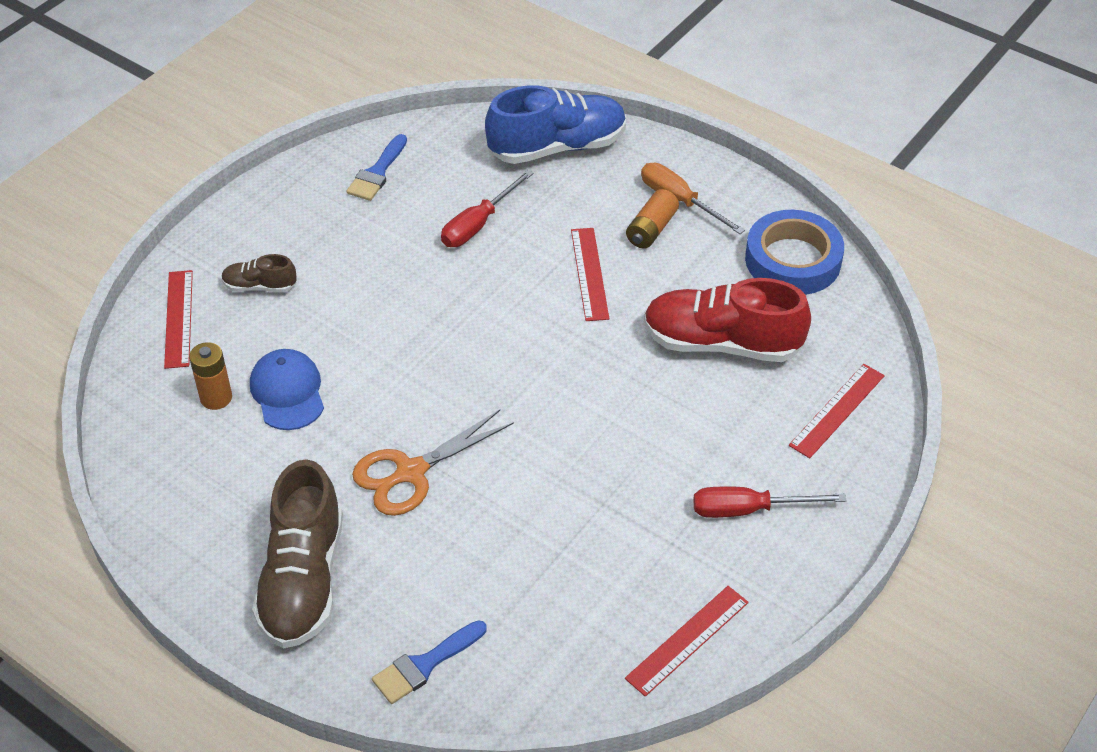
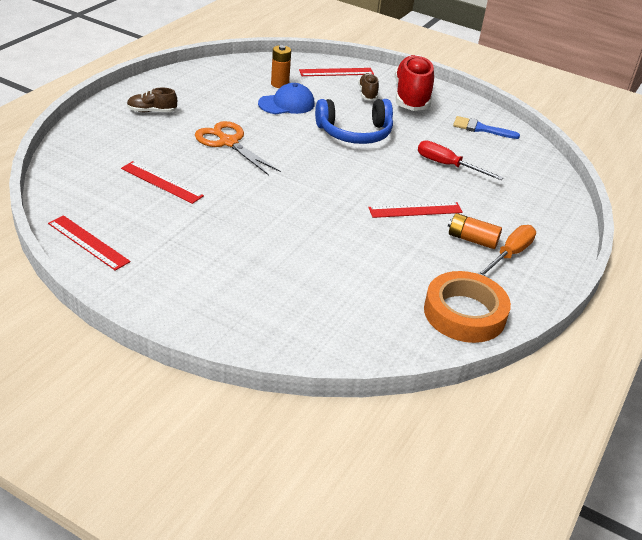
camera: 80 degrees right, 10 degrees down
brown shoe [252,459,343,649] -> brown shoe [127,88,177,112], size x0.48
blue brush [372,620,487,704] -> none
blue shoe [485,85,627,164] -> none
red shoe [644,278,811,362] -> red shoe moved to [394,55,434,111]
red screwdriver [693,486,846,518] -> none
blue tape [745,210,844,295] -> orange tape [424,271,511,343]
red ruler [789,364,885,458] -> red ruler moved to [121,161,204,204]
none -> blue headphones [315,99,393,144]

